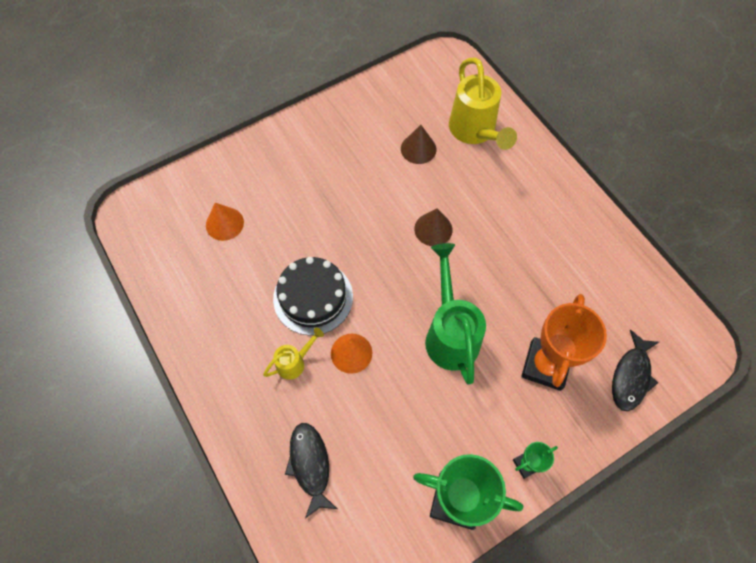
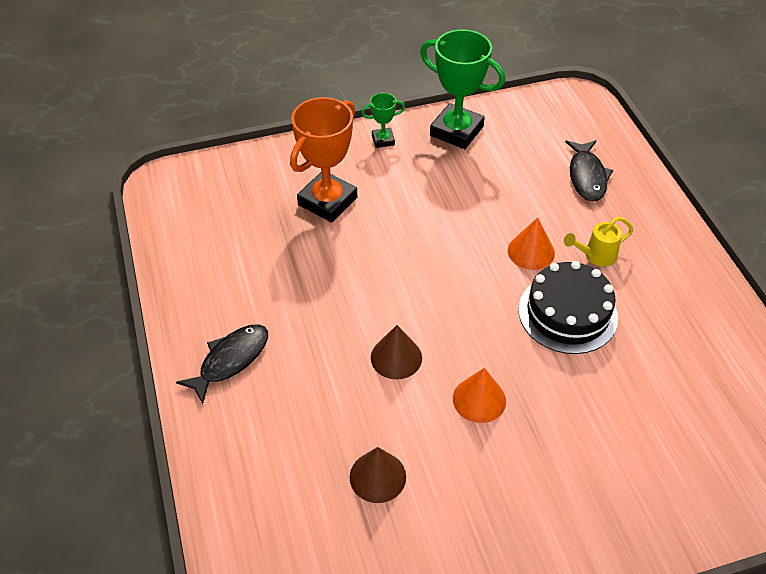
camera: 165 degrees left, 15 degrees down
orange cone [206,203,244,241] -> orange cone moved to [453,368,506,423]
green watering can [425,243,486,385] -> none
yellow watering can [449,57,517,150] -> none
black fish [612,330,659,411] -> black fish moved to [176,324,268,404]

